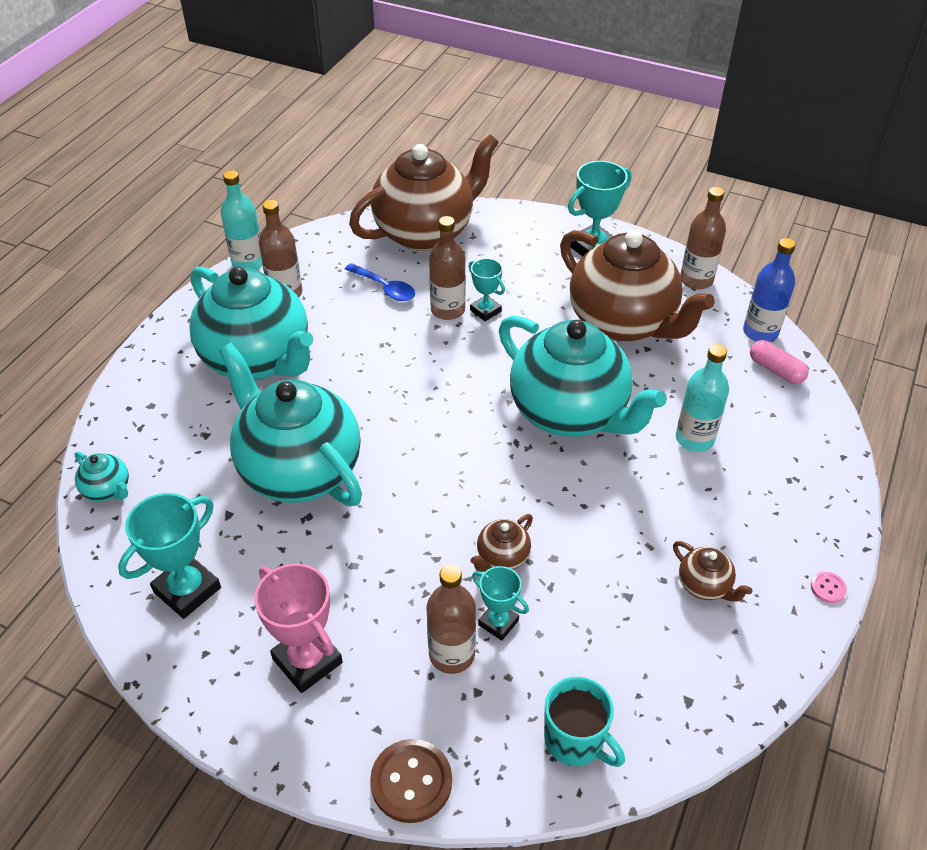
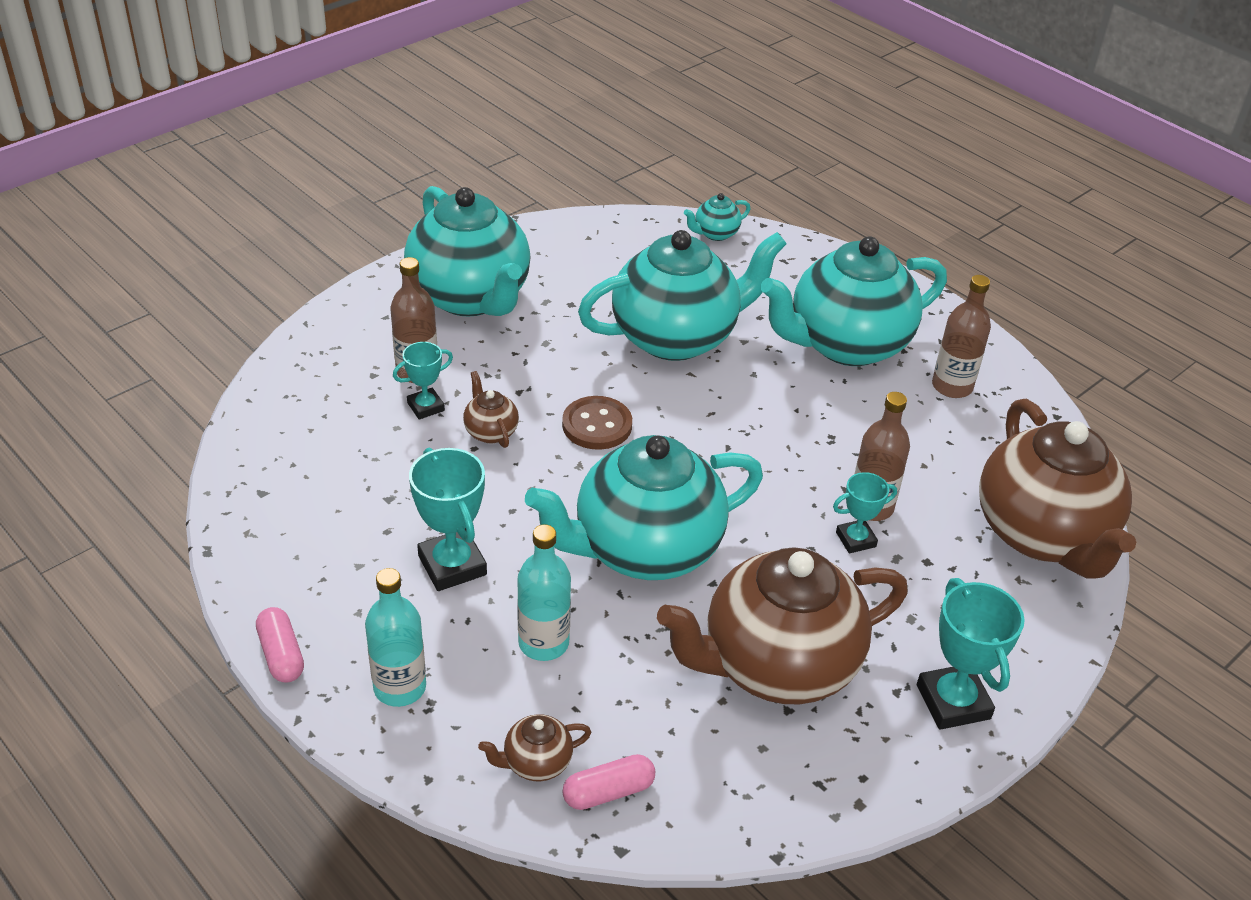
camera: 110 degrees right, 5 degrees down
turquoise trophy [118,493,221,619] -> turquoise trophy moved to [409,448,487,591]
turquoise bottle [221,170,263,270] -> turquoise bottle moved to [365,568,426,707]
pink trophy [254,563,343,693] -> turquoise teapot [404,186,531,317]
blue spoon [345,263,415,301] -> none
brown button [370,739,452,823] -> brown button moved to [562,396,632,450]
turquoise mug [544,677,625,767] -> none
brown teapot [673,541,752,602] -> brown teapot moved to [478,714,591,781]
brown bottle [680,187,726,290] -> none
blue bottle [743,238,796,342] -> none
pink button [811,572,847,603] -> pink capsule [256,607,304,683]

